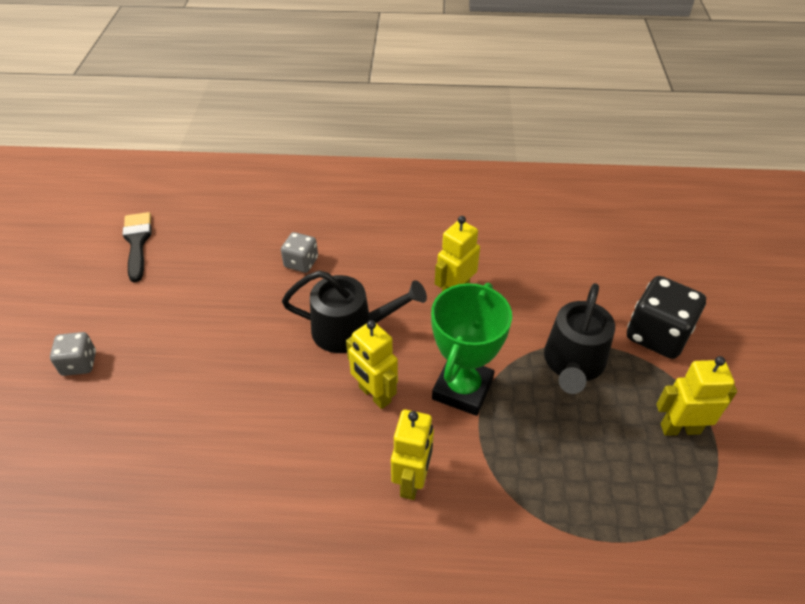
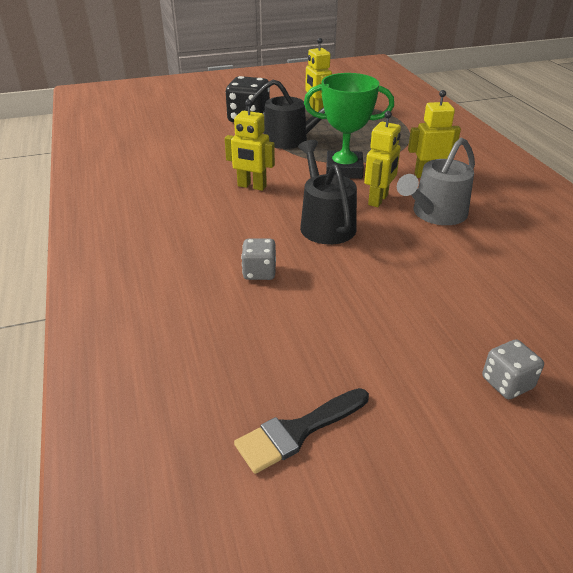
camera: 110 degrees left, 10 degrees down
none -> grey watering can [397,138,475,225]

